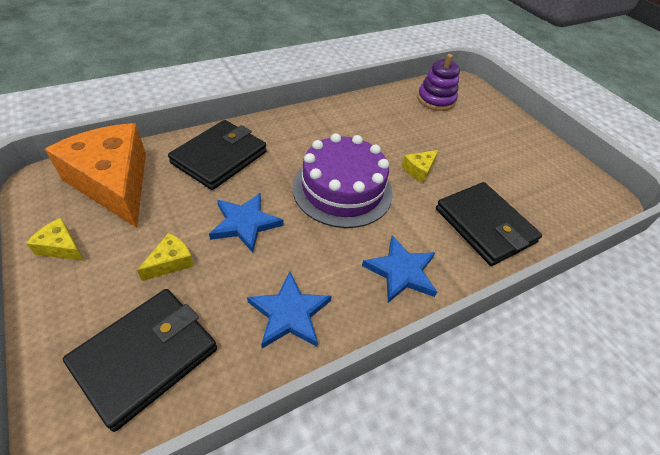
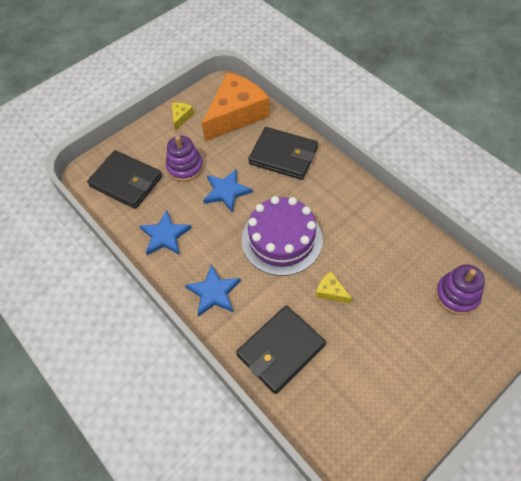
camera: 85 degrees right, 10 degrees up
yellow cheese [137,233,194,281] -> purple stacking toy [166,136,203,182]

